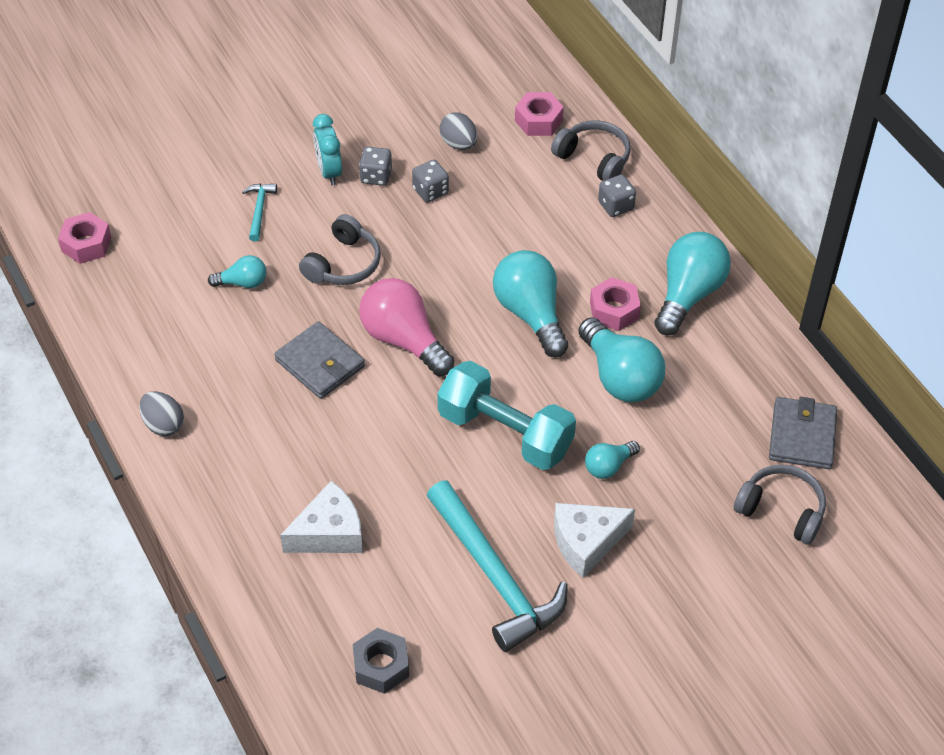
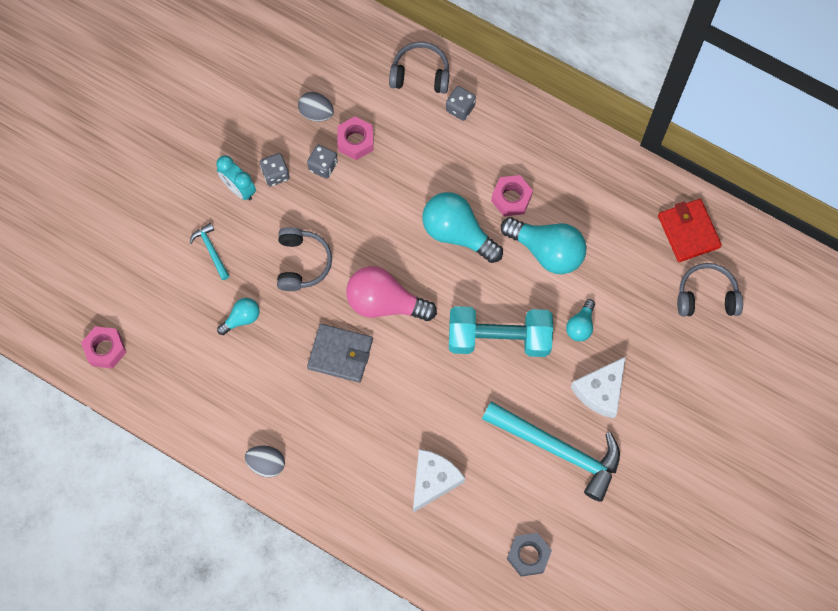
camera: 30 degrees left, 20 degrees up
pink nut [515,92,564,136] -> pink nut moved to [337,116,374,160]
turquoise light bulb [654,232,731,336] -> none
grey wallet [769,397,837,469] -> red wallet [658,199,722,262]

